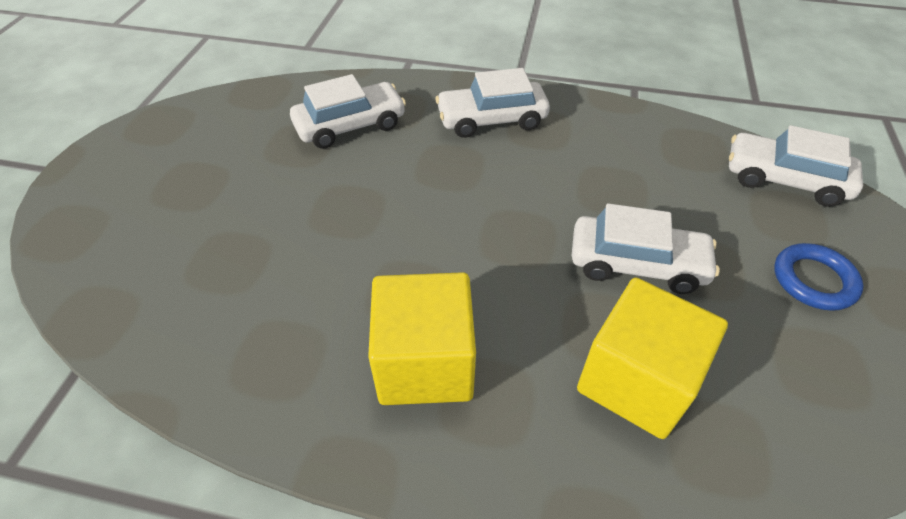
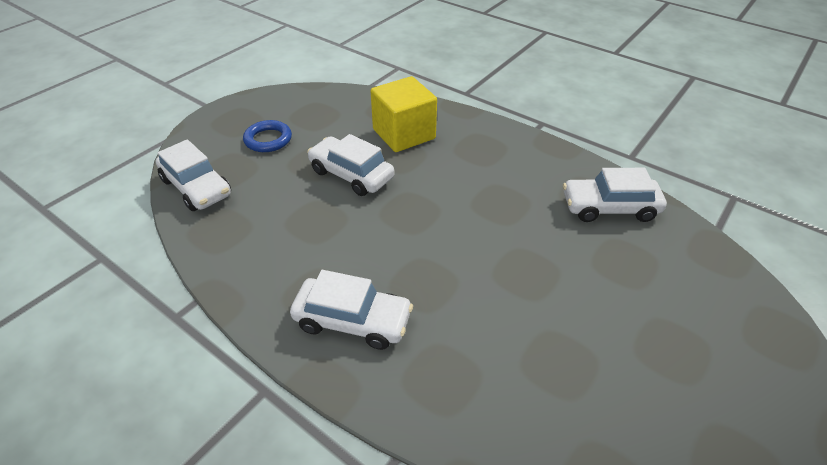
camera: 155 degrees left, 5 degrees down
white car [290,74,406,149] -> white car moved to [563,168,667,222]
yellow cube [368,272,476,405] -> none

